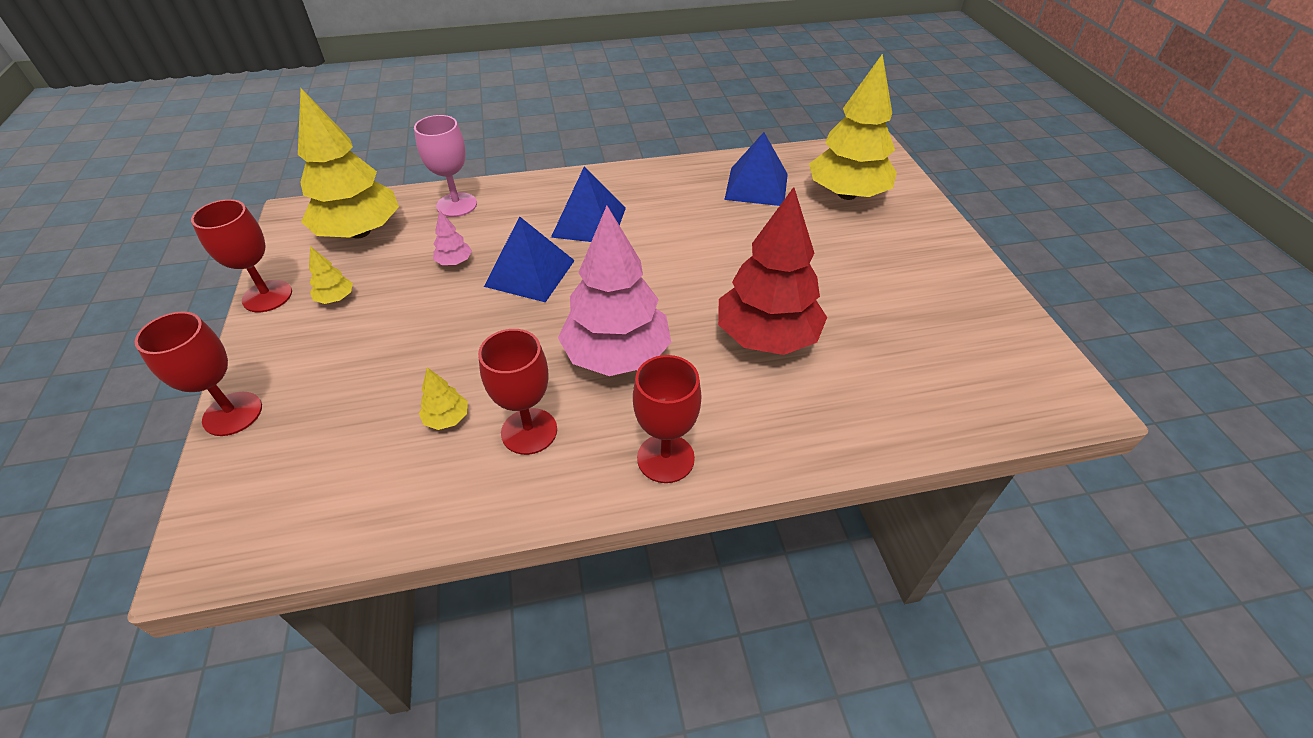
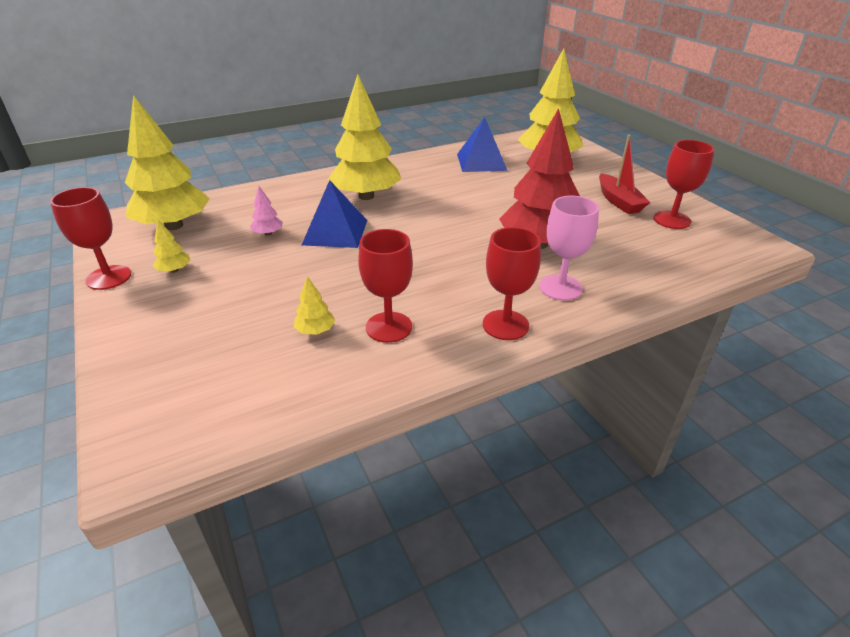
camera: 15 degrees left, 10 degrees down
red goblet [135,311,262,436] -> red goblet moved to [653,140,715,229]
pink goblet [414,115,477,217] -> pink goblet moved to [539,196,599,300]
blue pyramid [551,167,626,242] -> yellow tree [328,74,401,200]
pink tree [558,206,671,376] -> none
none -> red boat [599,135,650,214]

